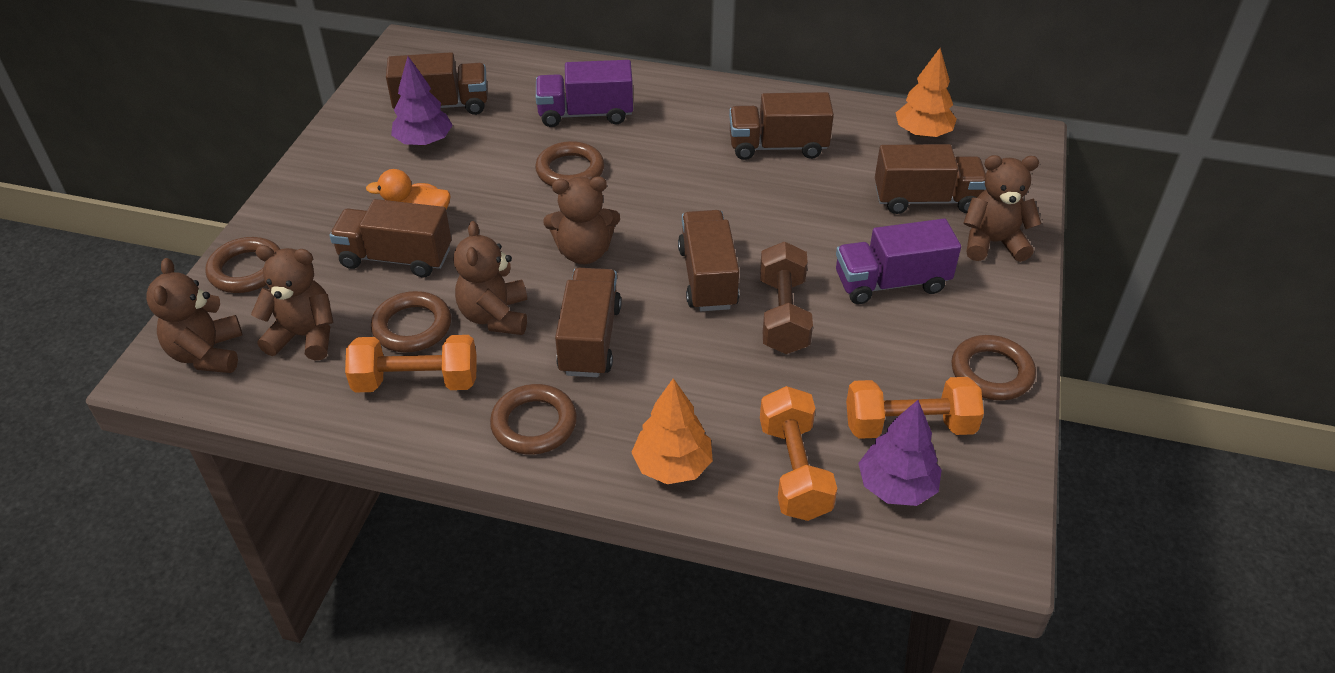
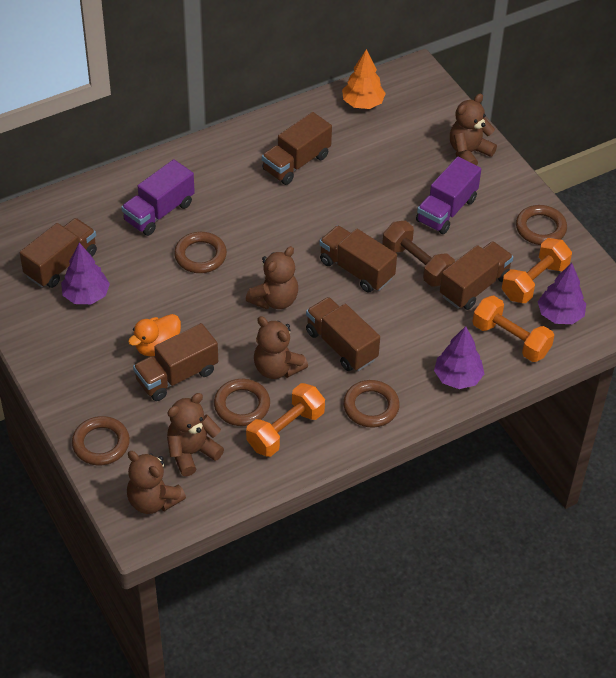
camera: 45 degrees left, 5 degrees up
orange tree [631,378,713,484] -> purple tree [434,326,484,389]
brown truck [875,144,986,214] -> brown truck moved to [440,241,513,310]

